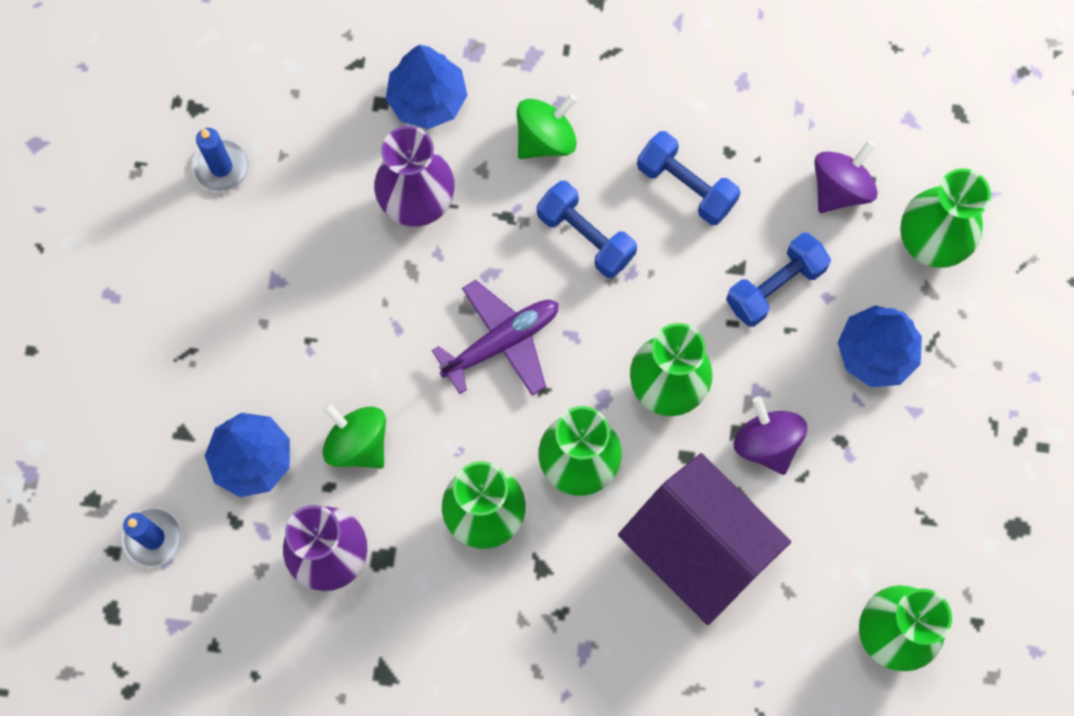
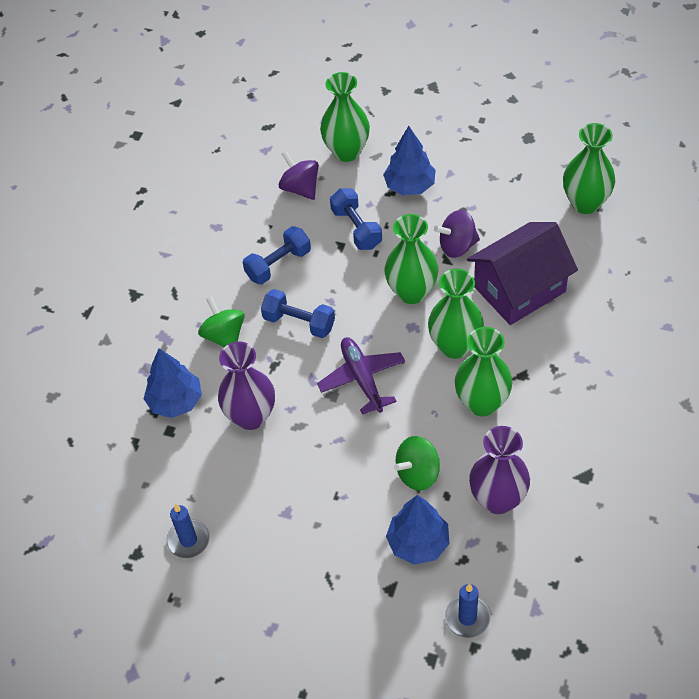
camera: 75 degrees left, 20 degrees down
blue dumbbell [537,181,637,278] -> blue dumbbell turned 60 degrees clockwise [261,289,335,338]

